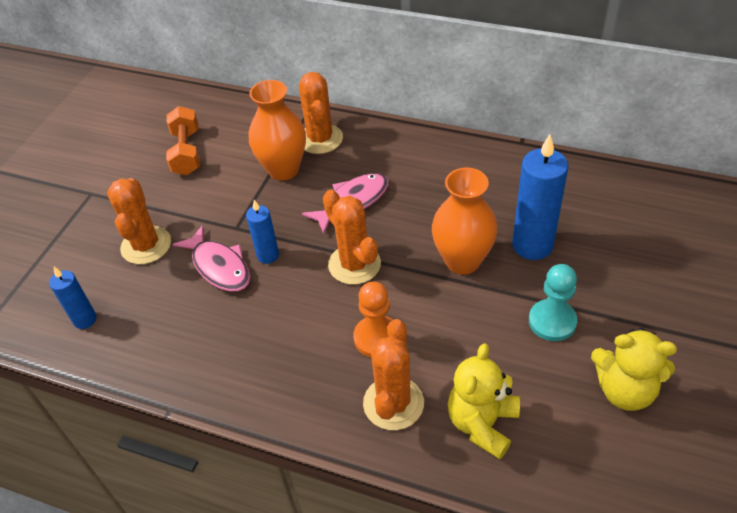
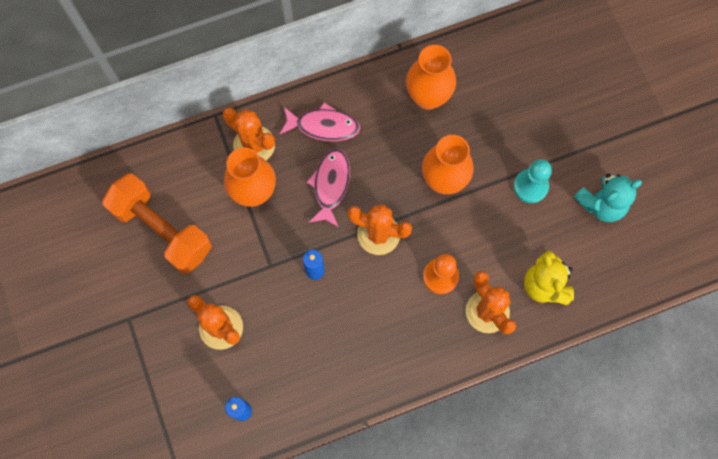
camera: 45 degrees left, 25 degrees up
orange dumbbell [166,106,200,175] -> orange dumbbell [102,174,212,274], size x1.56
pink fish [172,225,250,292] -> pink fish moved to [280,102,360,141]
blue candle [512,134,569,260] -> none
yellow teddy bear [591,328,677,411] -> turquoise teddy bear [574,174,642,222]
none -> orange vase [406,45,456,110]

